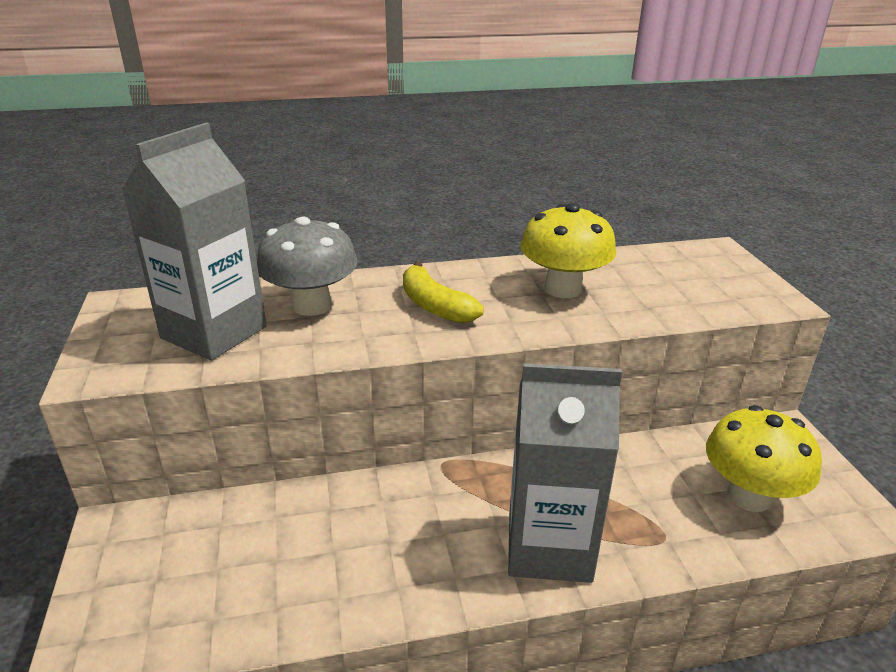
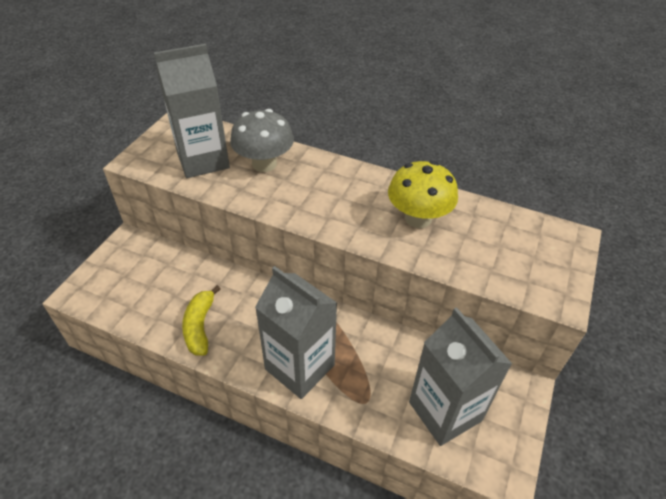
camera: 35 degrees right, 15 degrees up
yellow banana [403,261,484,323] -> yellow banana moved to [182,285,221,356]
yellow mushroom [706,405,822,512] -> grey carton [409,307,512,446]

